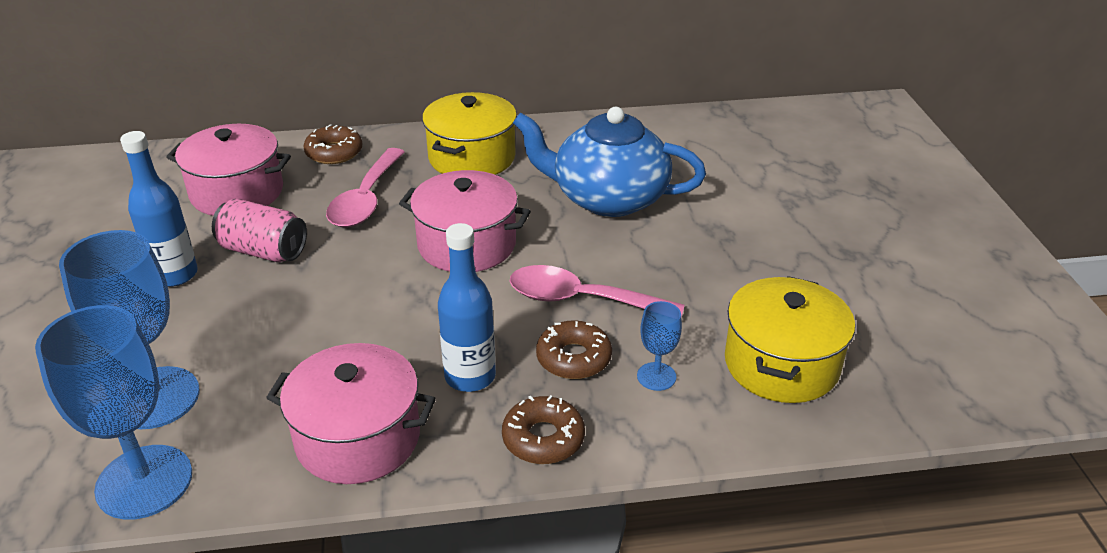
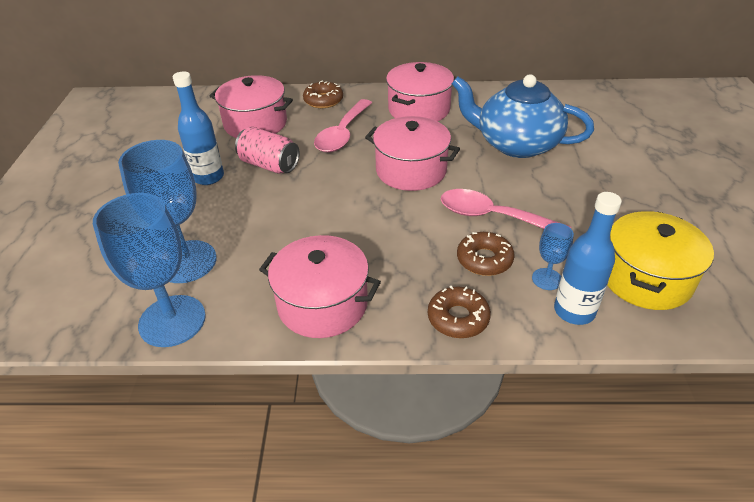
camera: 10 degrees right, 5 degrees up
yellow pot [422,92,517,175] -> pink pot [386,62,454,122]
blue bottle [438,223,496,392] -> blue bottle moved to [554,192,622,325]

